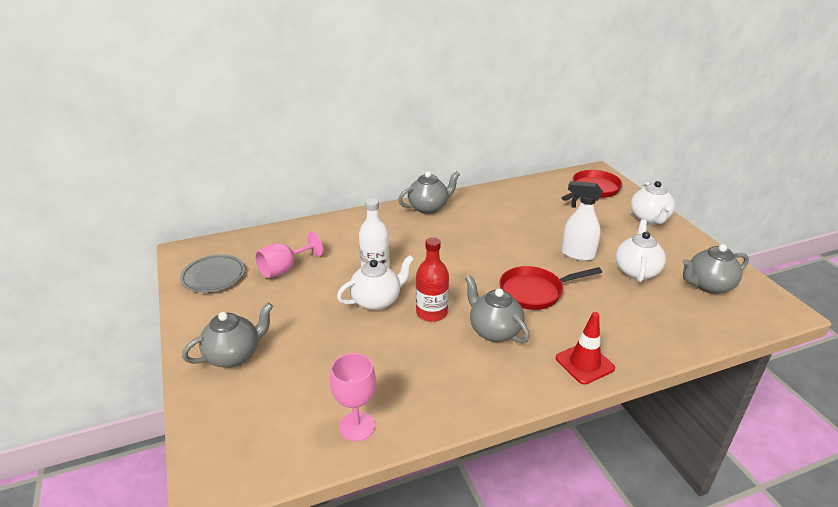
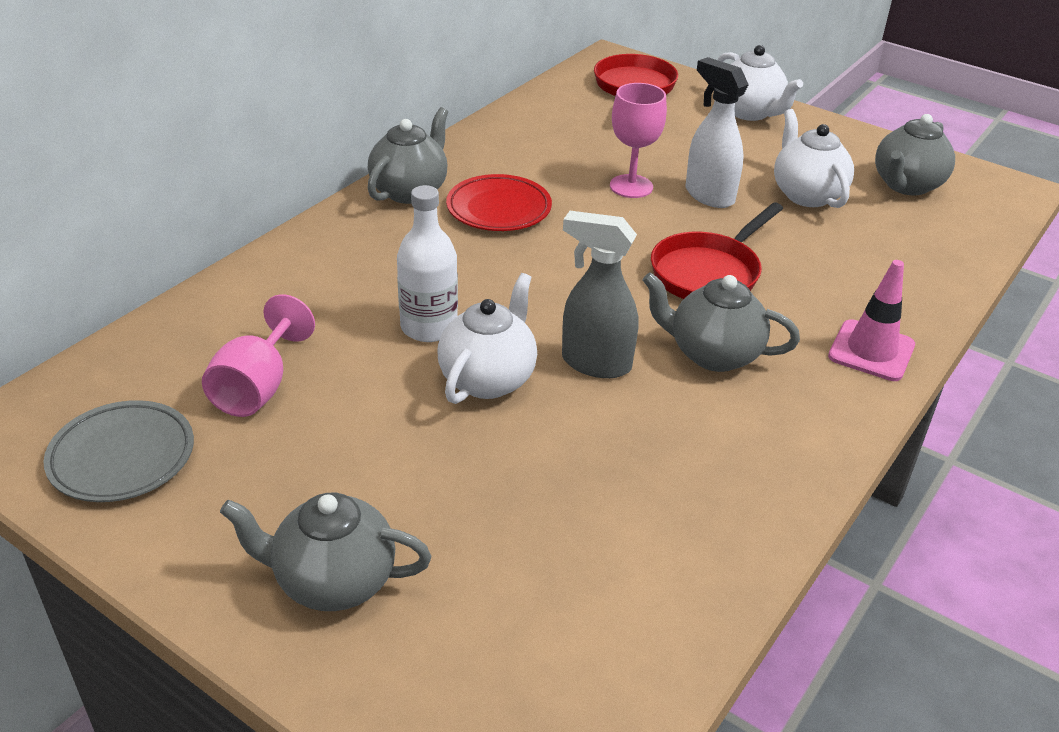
camera: 35 degrees left, 5 degrees up
grey teapot [182,303,273,368] -> grey teapot turned 105 degrees counterclockwise [220,493,431,611]
pink goblet [330,353,376,442] -> pink goblet moved to [610,83,667,198]
red bottle [416,237,449,322] -> grey spray bottle [562,211,638,378]
red traffic cone [556,312,615,385] -> pink traffic cone [828,260,915,381]
white spray bottle [561,181,603,261] -> white spray bottle turned 60 degrees clockwise [686,57,749,208]
none -> red plate [446,174,552,231]

